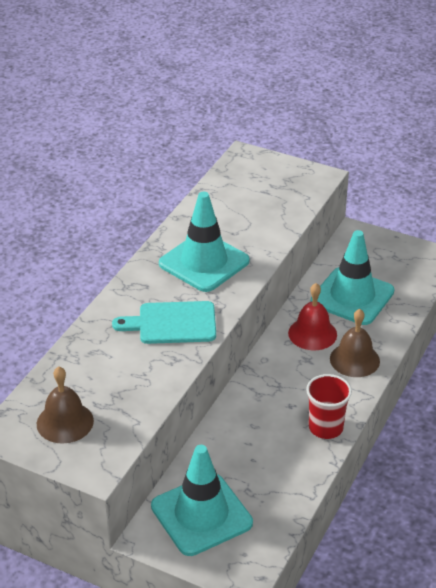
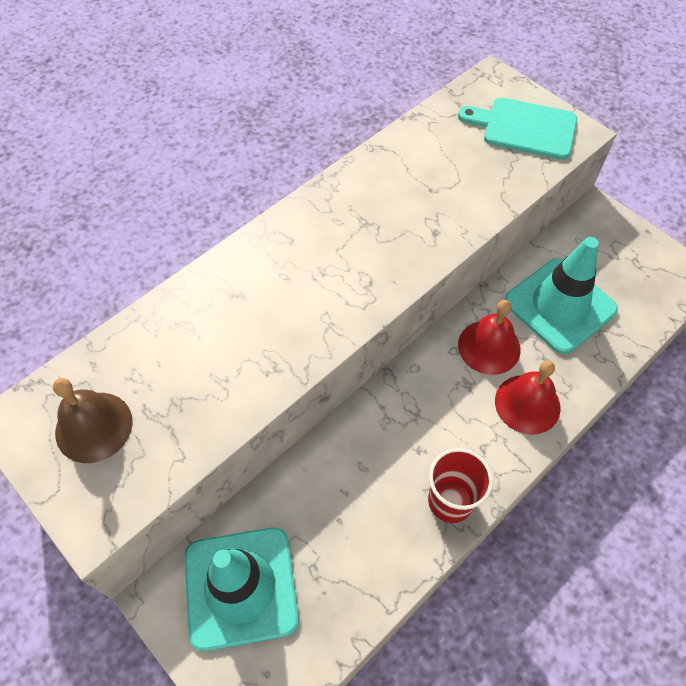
camera: 20 degrees right, 20 degrees up
turquoise cutting board [112,301,216,344] -> turquoise cutting board moved to [458,98,577,160]
turquoise traffic cone [159,192,250,292] -> none
brown bell [330,309,380,377] -> red bell [495,360,561,435]

